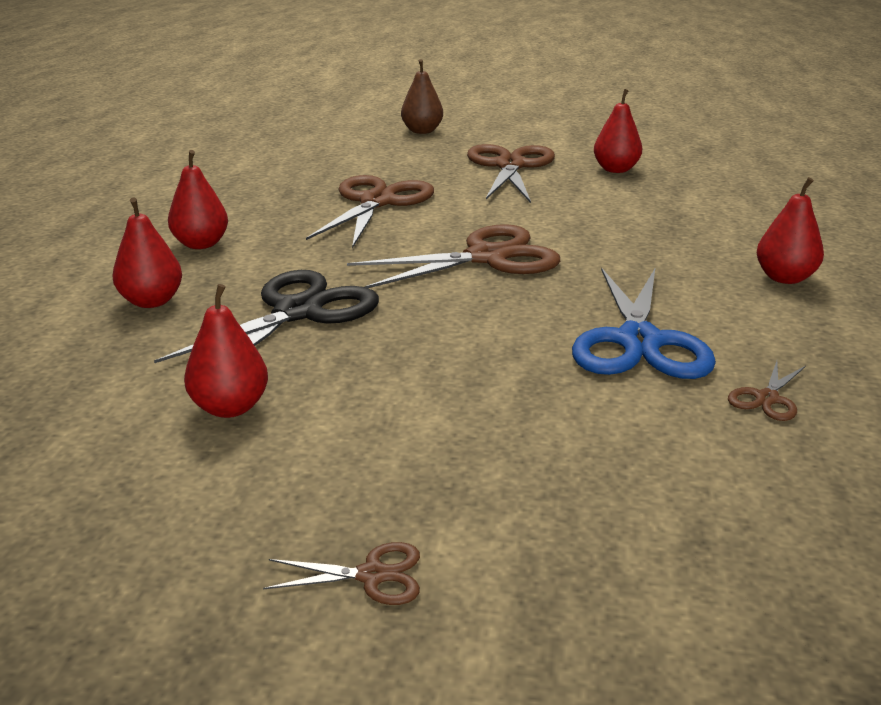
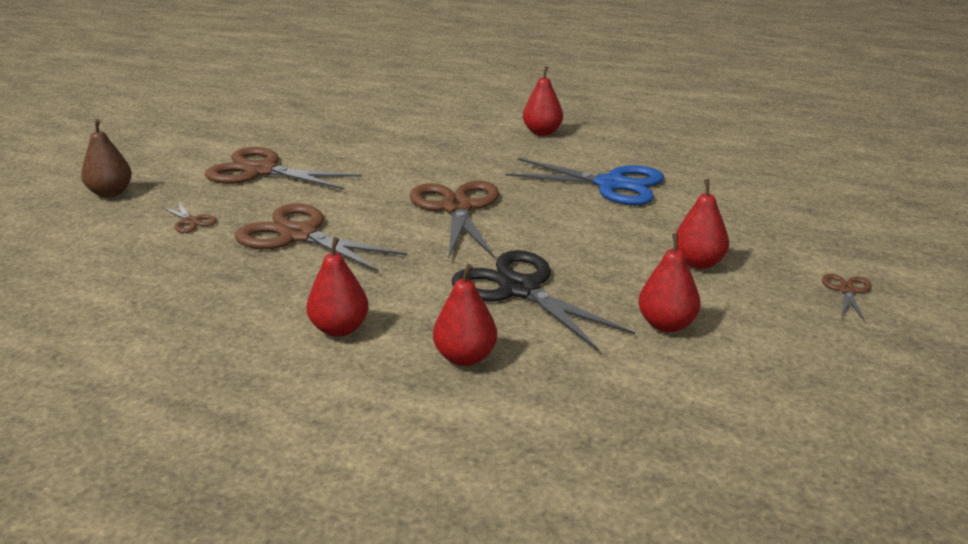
camera: 75 degrees left, 0 degrees up
red pear [594,89,642,173] -> red pear moved to [673,179,729,269]
brown scissors [728,361,806,421] -> brown scissors moved to [161,201,217,233]

